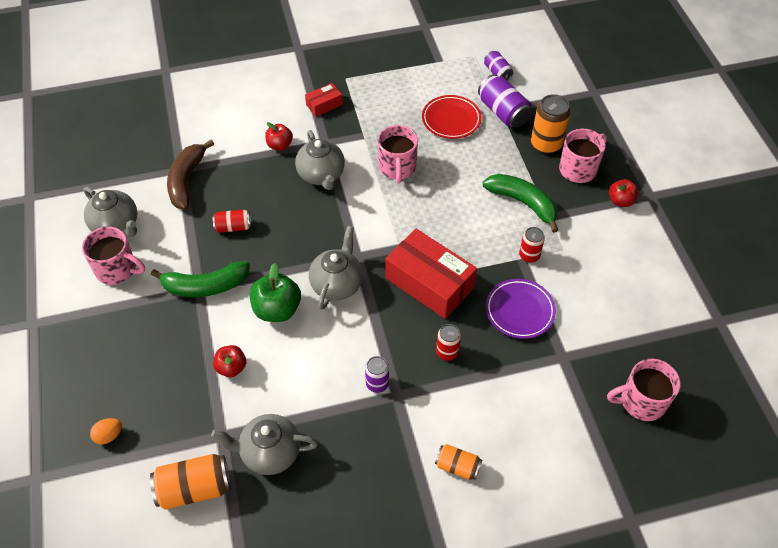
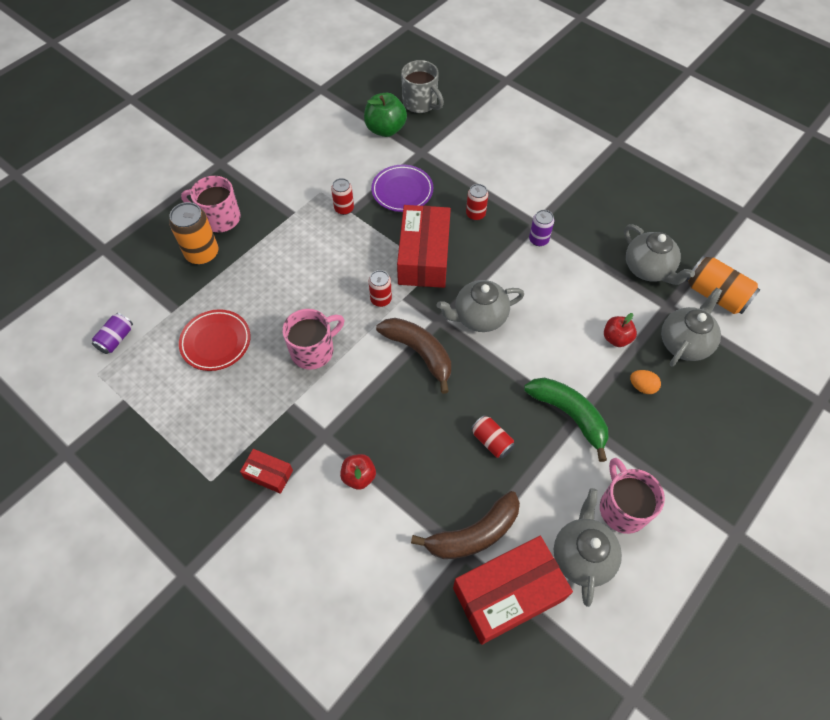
camera: 125 degrees left, 5 degrees up
orange egg [90,418,122,444] -> orange egg moved to [630,370,661,394]
green apple [250,263,301,322] -> green apple moved to [364,93,407,137]
grey teapot [295,130,345,190] -> grey teapot moved to [661,287,722,366]
orange can [435,444,482,480] -> none
purple can [478,74,532,128] -> none
green banana [483,174,558,233] -> none
pink mug [607,359,680,421] -> grey mug [401,60,444,113]
red apple [609,179,639,207] -> none
none -> red can [369,270,392,307]
none -> brown banana [376,318,451,394]
none -> red box [453,536,573,645]

